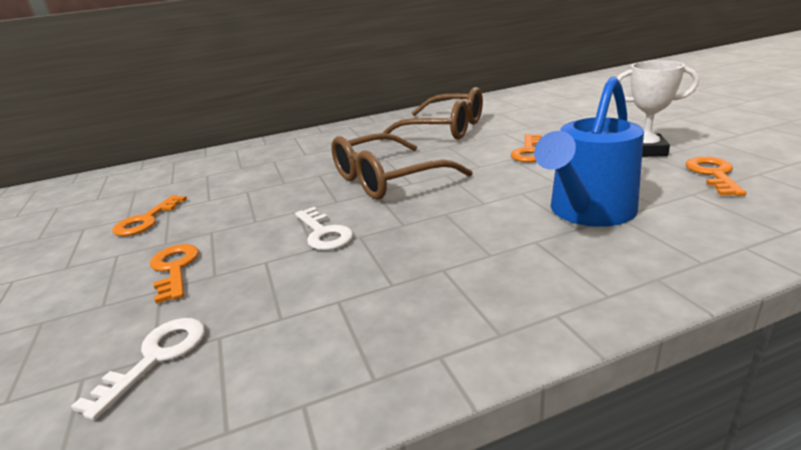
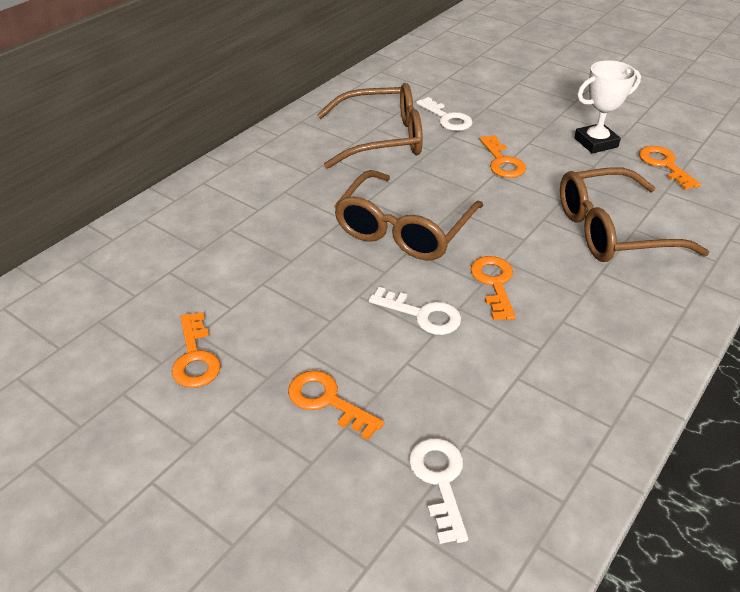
camera: 35 degrees left, 15 degrees up
blue watering can [534,76,644,227] -> brown glasses [560,167,709,262]
none -> white key [416,97,473,131]
none -> orange key [471,256,516,320]

